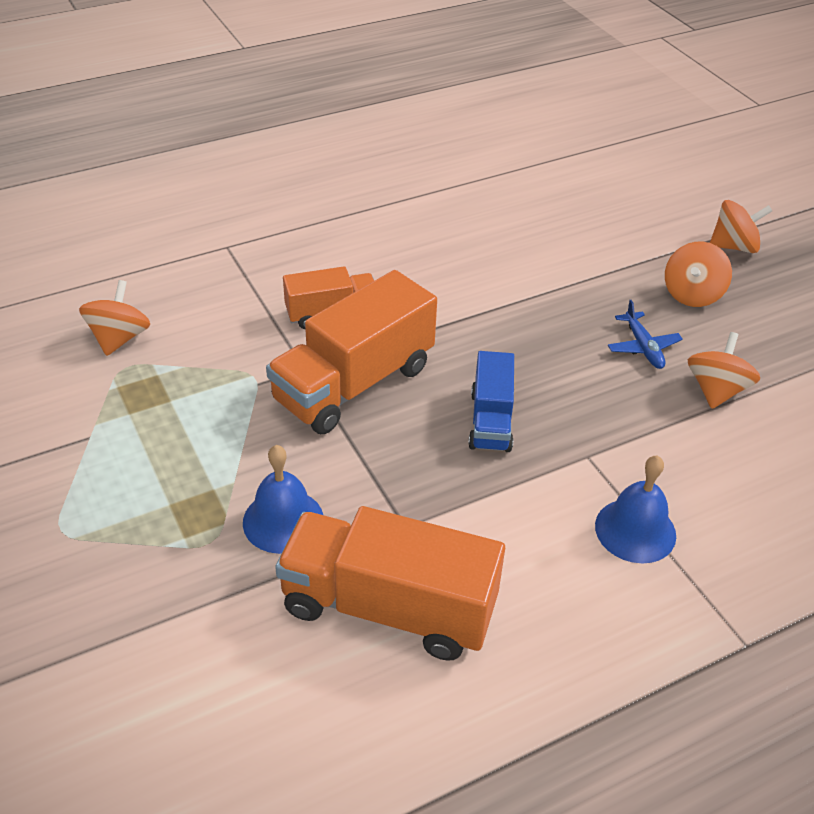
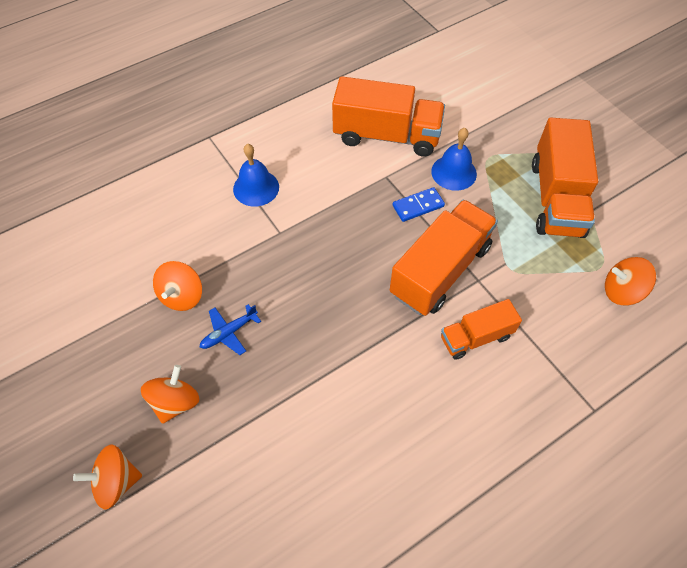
camera: 175 degrees right, 15 degrees up
orange spinning top [79,280,150,356] -> orange spinning top turned 90 degrees clockwise [605,257,656,305]
blue truck [468,351,514,452] -> none
blue plane [608,300,683,369] -> blue plane turned 105 degrees counterclockwise [199,304,261,355]
none -> blue domino [392,187,445,222]
none -> orange truck [532,118,598,238]

